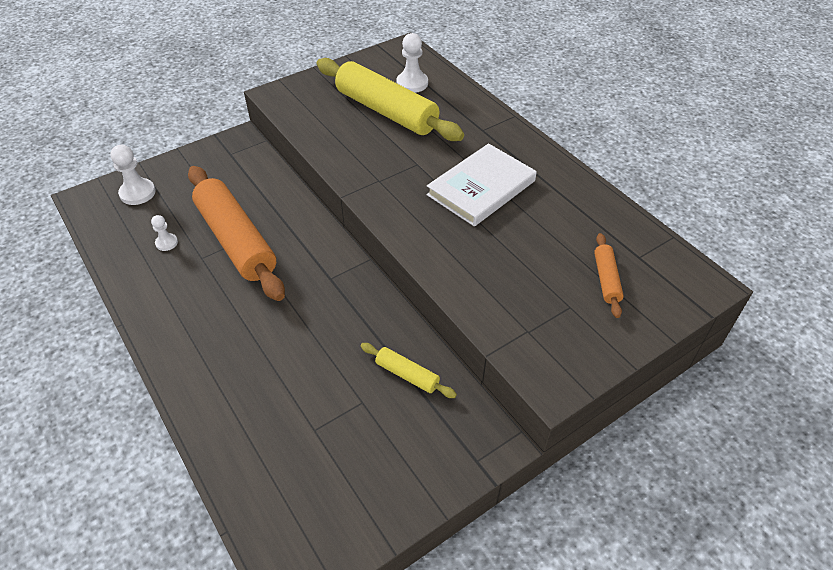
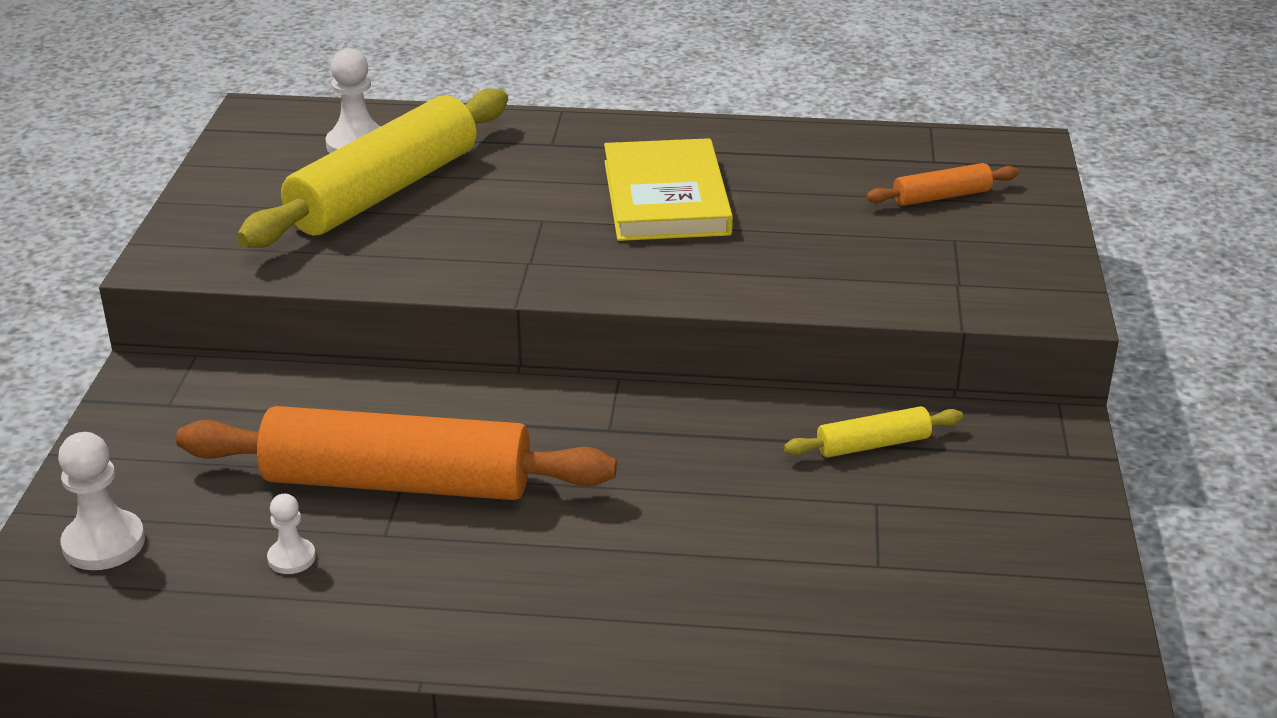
camera: 50 degrees left, 15 degrees down
yellow rolling pin [316,58,464,141] -> yellow rolling pin turned 45 degrees counterclockwise [237,88,508,248]
white book [427,143,537,227] -> yellow book [604,138,733,241]
orange rolling pin [594,233,624,318] -> orange rolling pin turned 60 degrees counterclockwise [866,163,1019,206]

